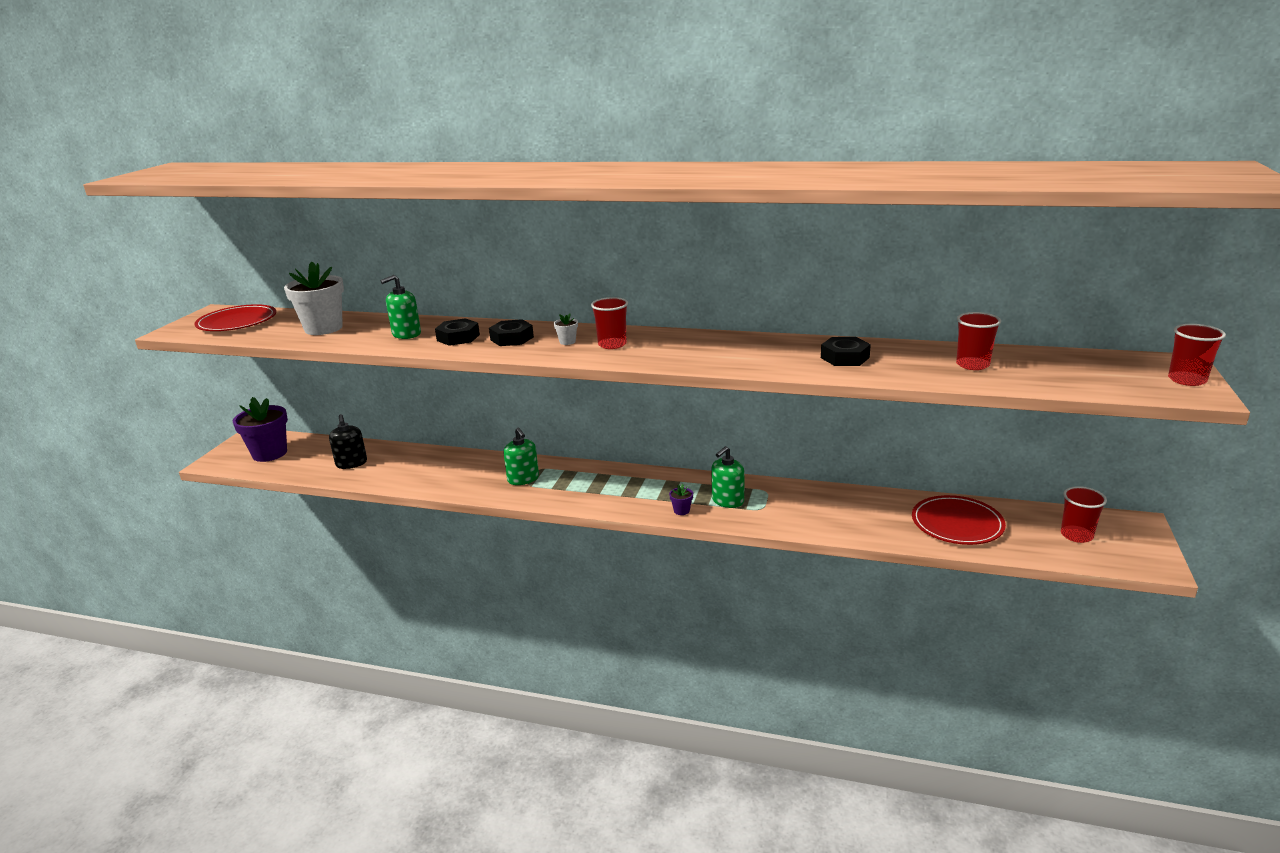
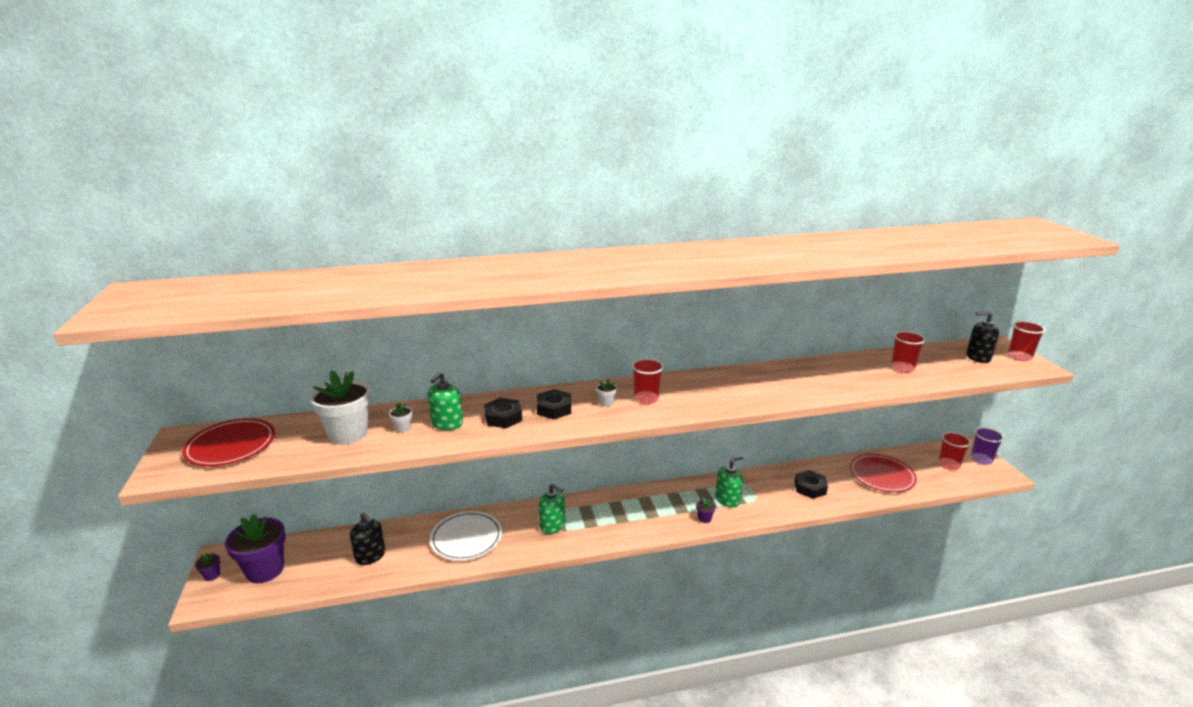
camera: 30 degrees left, 0 degrees up
green soap dispenser [711,446,744,508] -> green soap dispenser turned 135 degrees counterclockwise [715,456,743,507]
black nut [821,337,871,366] -> black nut moved to [795,470,828,499]
none -> purple flower pot [195,553,220,581]
none -> white flower pot [389,403,413,433]
none -> white plate [430,511,502,561]
none -> black soap dispenser [966,311,999,363]
none -> purple cup [971,427,1004,465]

